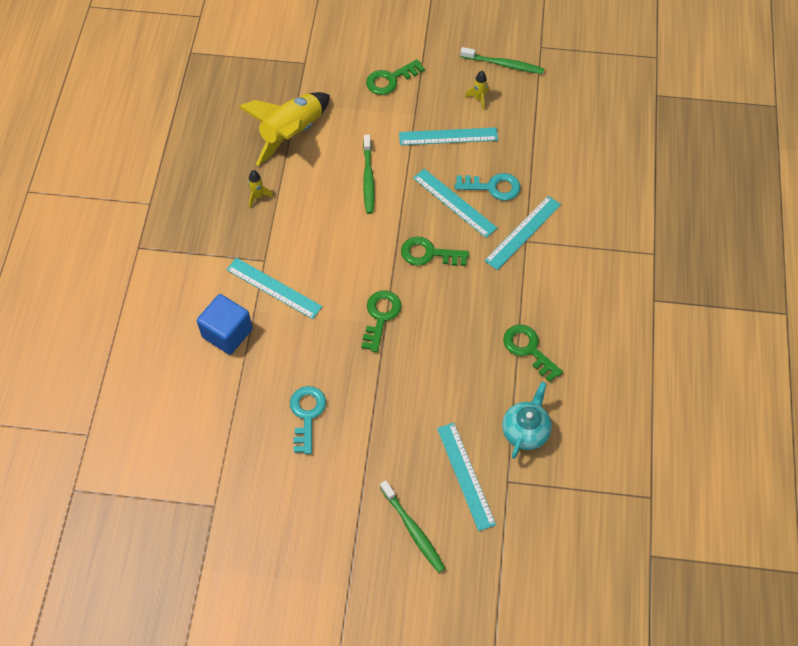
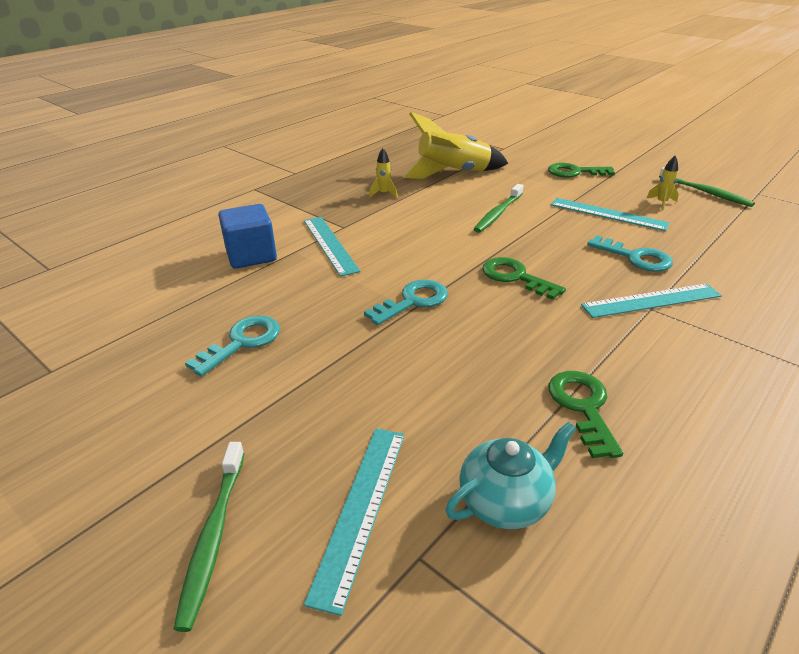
camera: 35 degrees right, 25 degrees down
green key [361,291,402,352] -> turquoise key [364,280,448,325]
turquoise ruler [413,169,497,238] -> none

